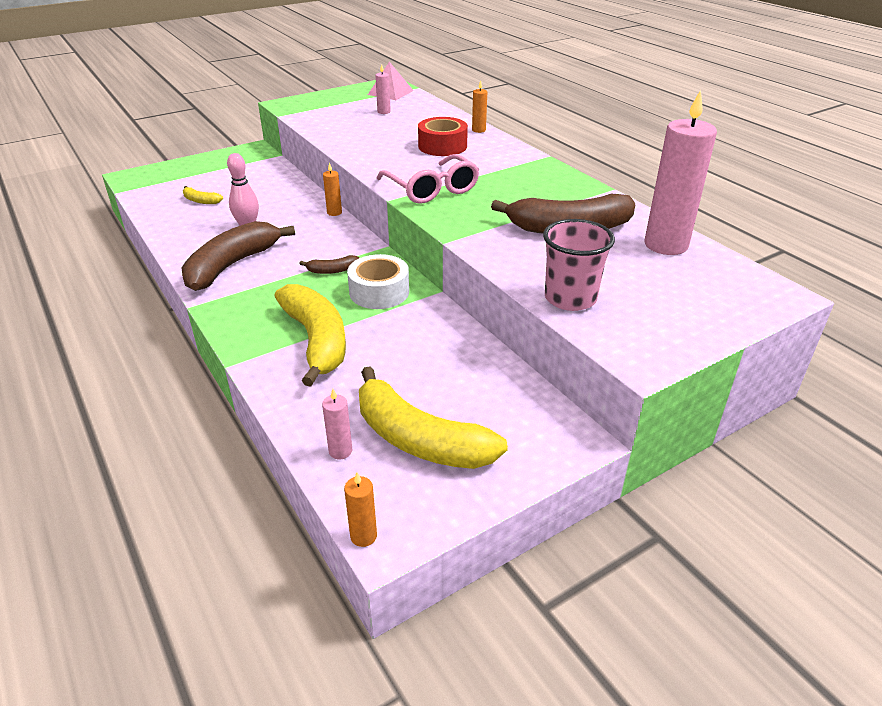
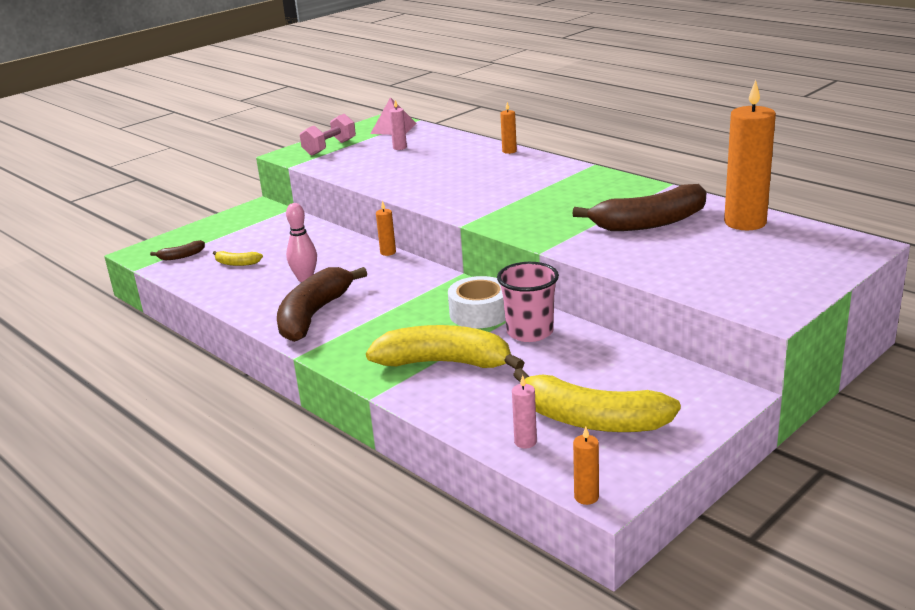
camera: 10 degrees left, 10 degrees down
yellow banana [274,284,346,387] -> yellow banana turned 45 degrees counterclockwise [366,325,525,369]
brown banana [299,255,359,274] -> brown banana moved to [150,240,205,260]
pink glasses [376,154,479,204] -> none
red tape [418,117,468,156] -> none
pink cup [543,219,615,311] -> pink cup moved to [497,262,559,342]
pink candle [645,90,717,255] -> orange candle [724,80,776,230]
none -> pink dumbbell [300,114,356,156]

